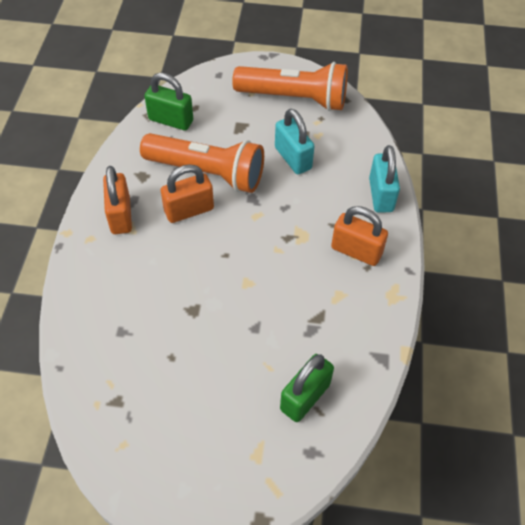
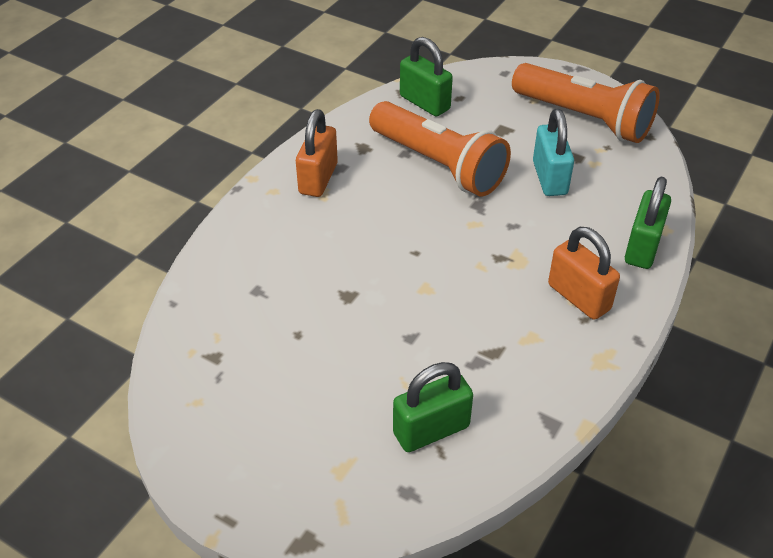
camera: 25 degrees right, 10 degrees down
orange padlock [161,164,214,223] -> none
turquoise padlock [369,145,400,213] -> green padlock [625,177,671,269]

